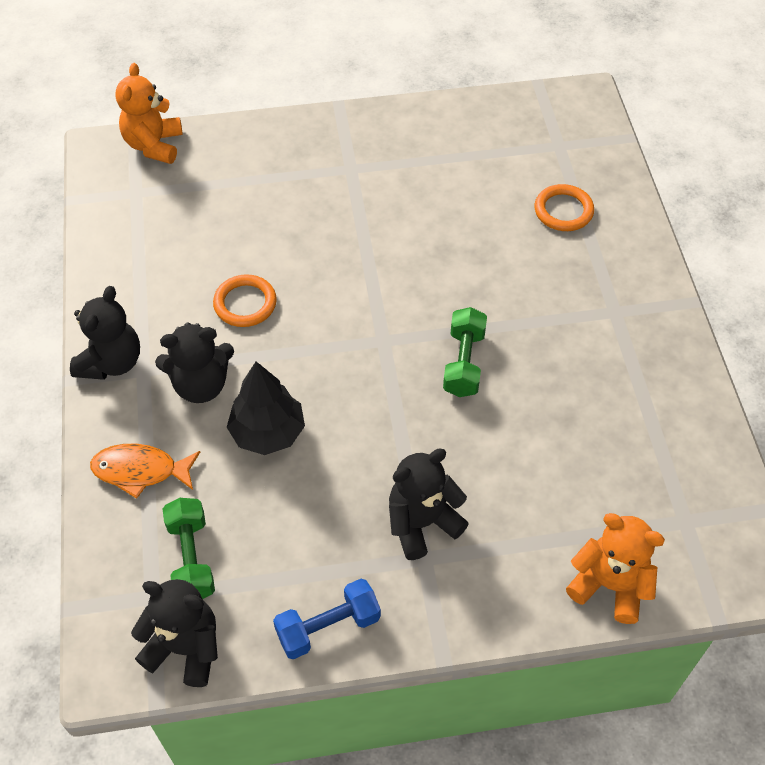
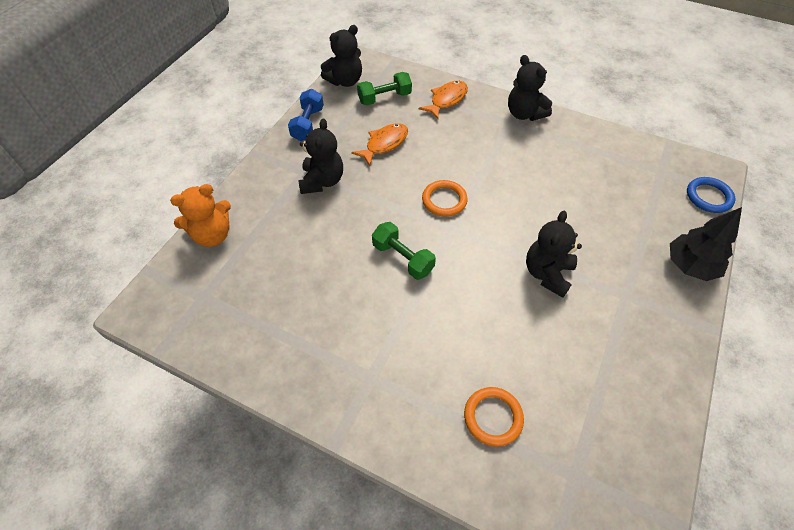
camera: 125 degrees right, 0 degrees up
orange teddy bear [115,63,183,164] -> blue ring [687,177,735,213]
black teddy bear [155,322,234,403] -> black teddy bear moved to [526,211,582,298]
green dumbbell [163,498,215,599] -> green dumbbell turned 45 degrees counterclockwise [357,72,412,106]
orange ring [213,274,277,327] -> orange ring moved to [422,180,468,217]
black tree [227,362,305,455] -> black tree moved to [670,207,742,281]
none -> orange fish [351,123,408,166]

